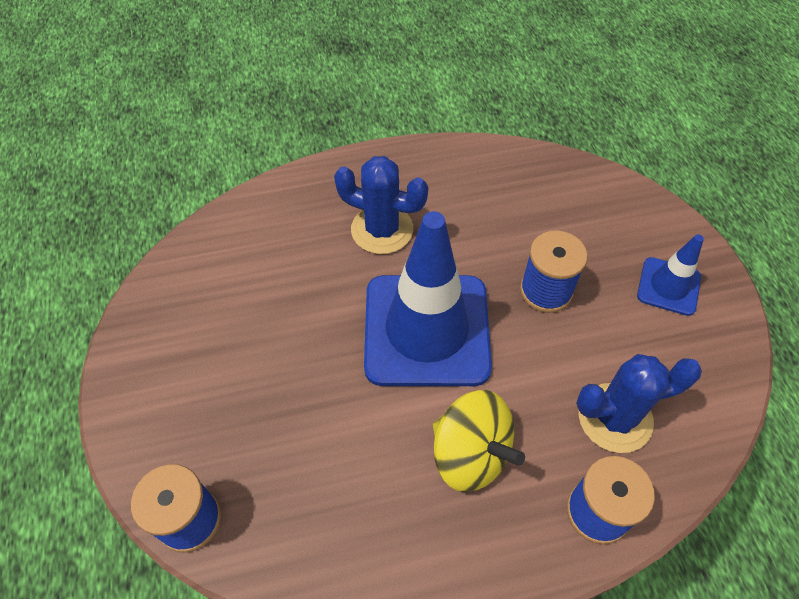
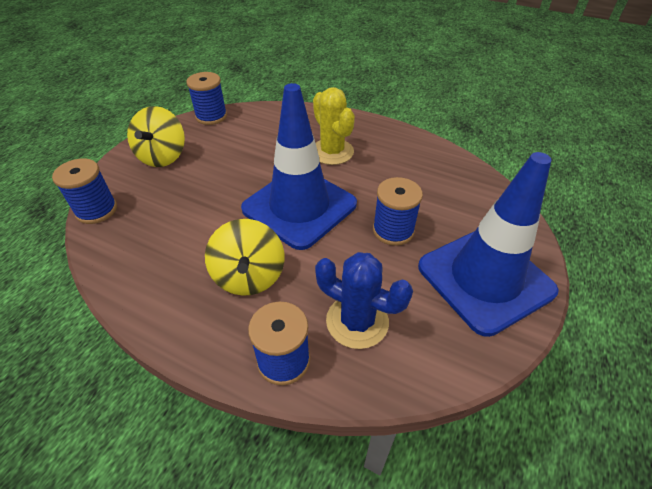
camera: 40 degrees right, 10 degrees down
blue cactus [334,156,428,254] -> yellow cactus [313,87,355,165]
blue traffic cone [637,234,704,316] -> blue traffic cone [418,152,559,337], size x2.09
none -> yellow spinning top [127,106,185,167]
none -> blue spool [186,72,227,125]

